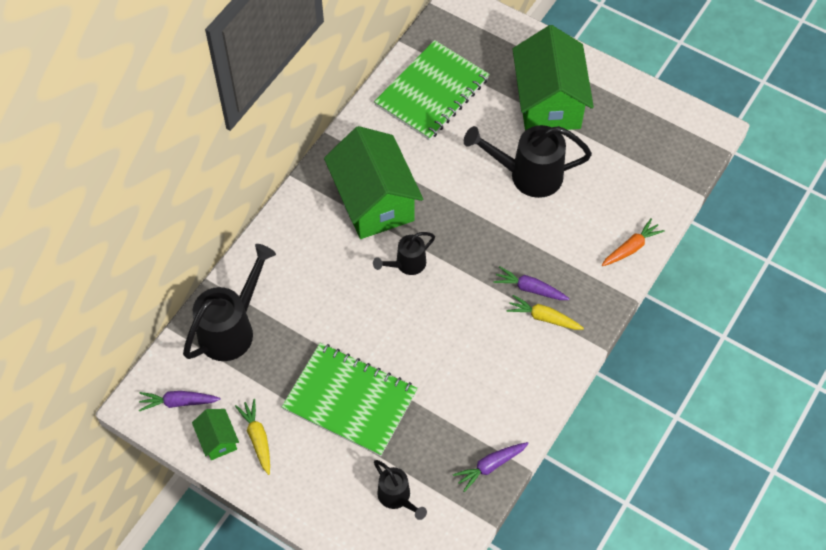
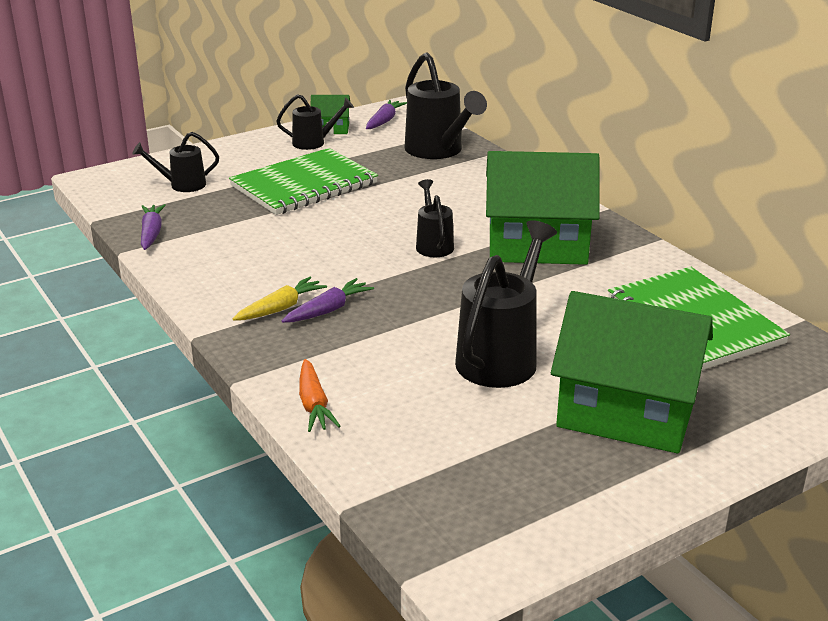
camera: 115 degrees right, 30 degrees down
yellow carrot [235,399,270,475] -> black watering can [276,94,354,150]

